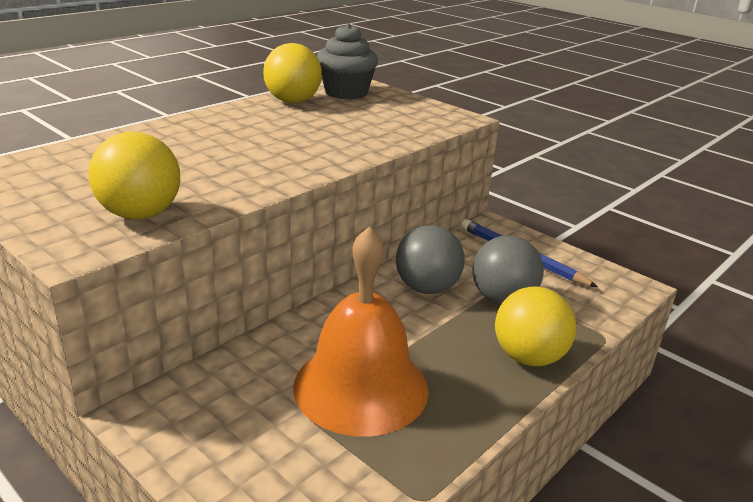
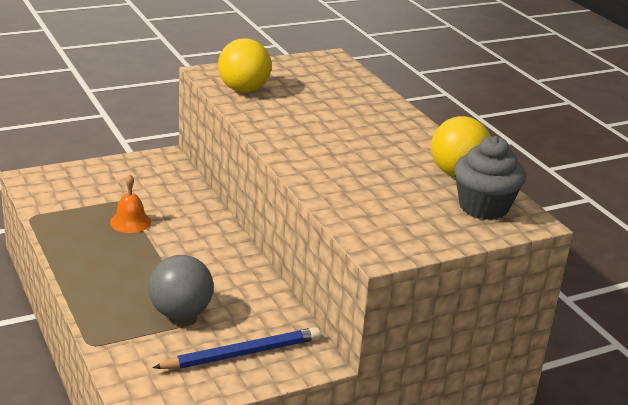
camera: 110 degrees right, 0 degrees up
orange bell [293,226,429,437] -> orange bell [110,174,151,233], size x0.45
grey ball [396,225,465,294] -> none
yellow ball [495,286,576,366] -> none

